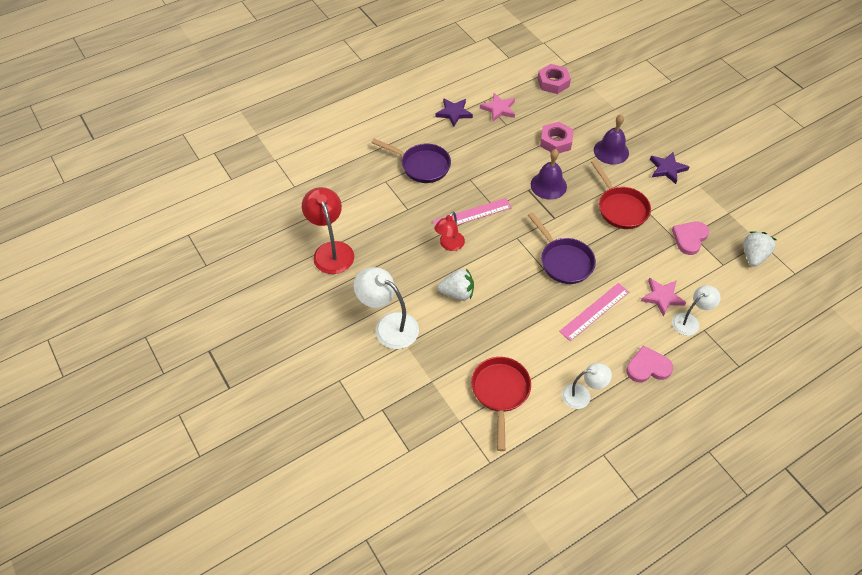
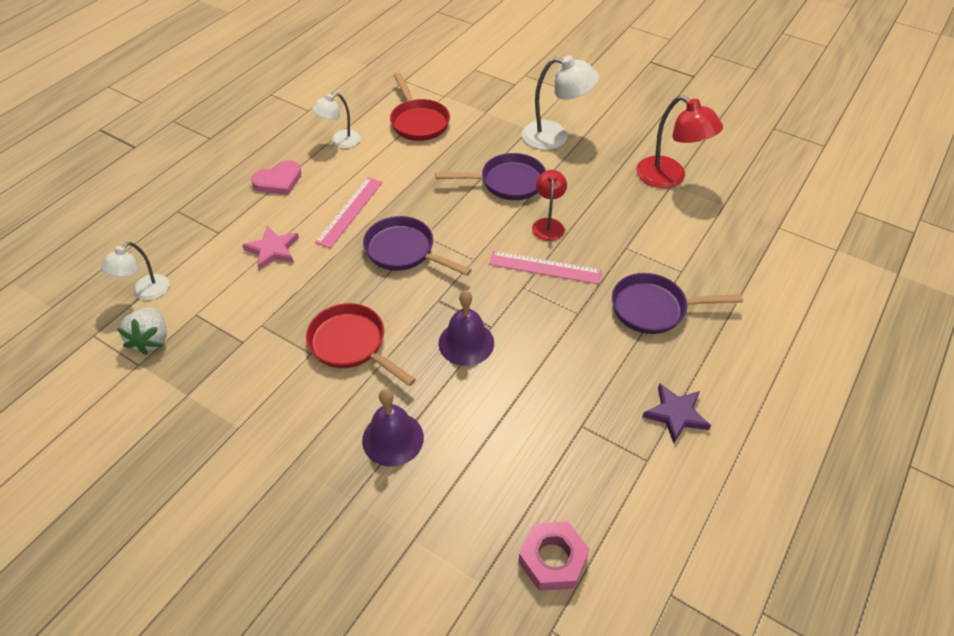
camera: 155 degrees right, 5 degrees down
pink ruler [433,198,512,225] -> pink ruler turned 60 degrees clockwise [489,251,602,284]
white strawberry [437,268,474,300] -> purple pan [435,153,546,200]
pink star [480,93,515,122] -> none
pink nut [540,122,574,153] -> none
purple star [650,152,689,184] -> none
pink heart [672,222,709,255] -> none
white lamp [672,285,721,336] -> white lamp moved to [101,242,170,300]

